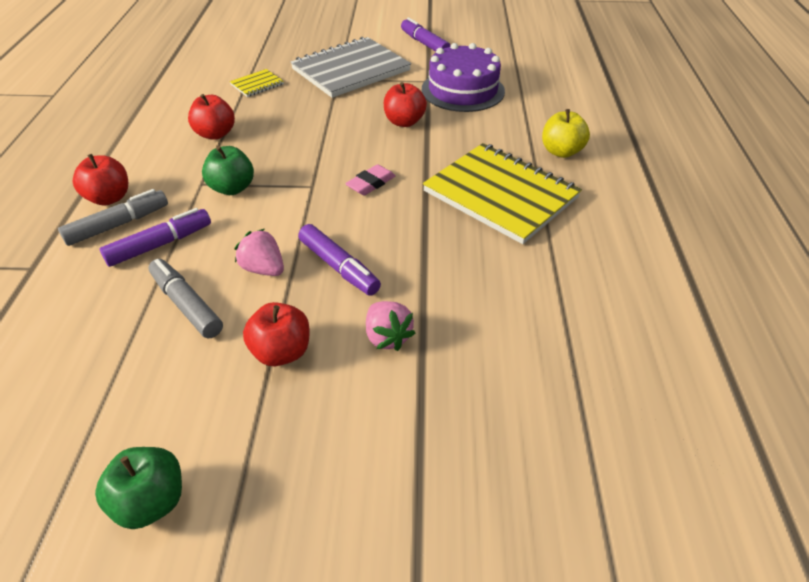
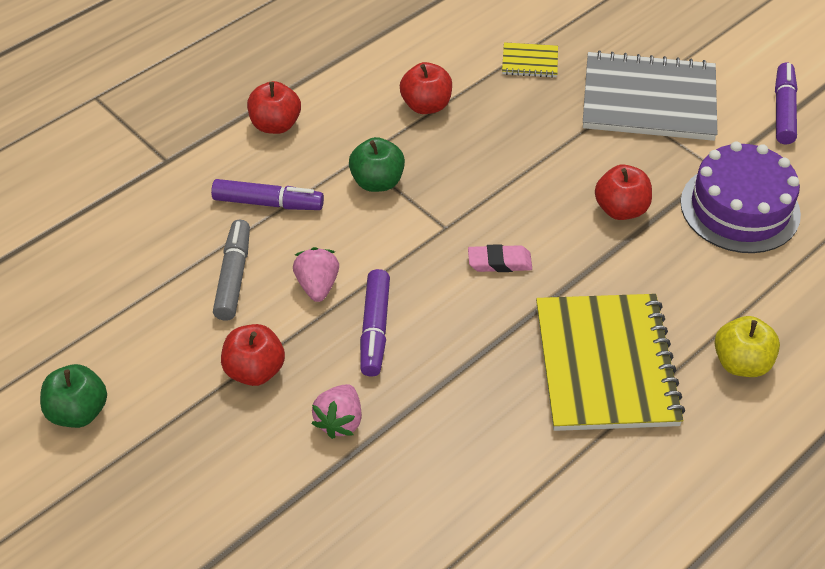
camera: 45 degrees right, 5 degrees up
grey marker [58,189,168,246] -> none

